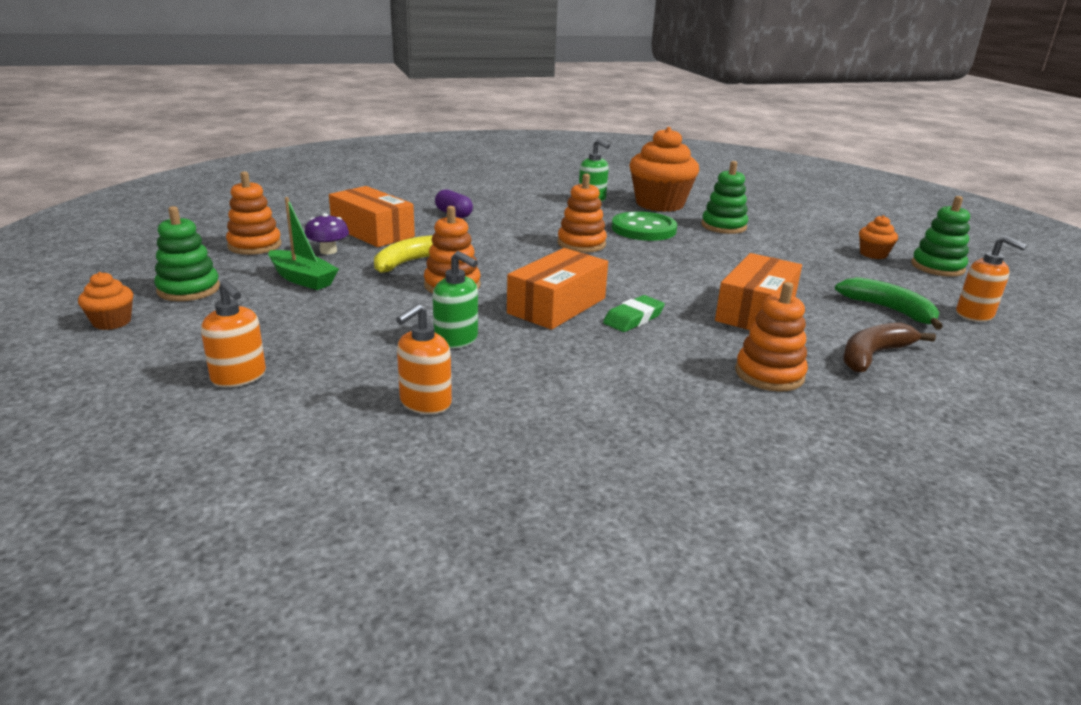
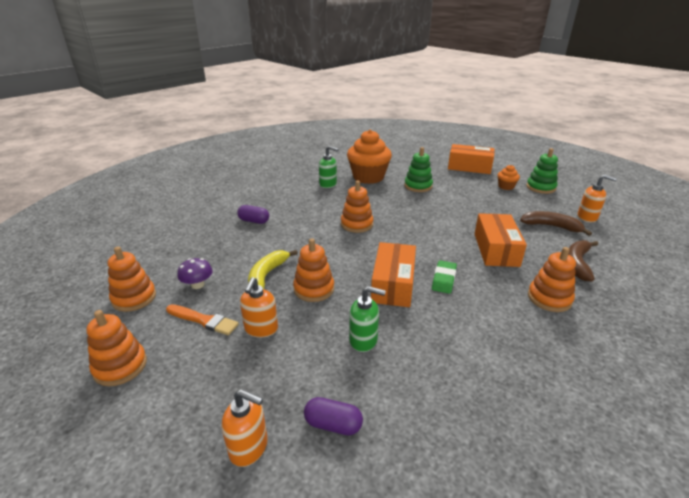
camera: 25 degrees left, 5 degrees up
orange cupcake [78,272,133,330] -> none
green stacking toy [154,206,220,301] -> orange stacking toy [86,310,147,386]
green boat [268,197,339,290] -> orange brush [166,304,239,335]
orange box [329,186,415,247] -> orange box moved to [448,144,495,174]
orange soap dispenser [396,304,452,414] -> orange soap dispenser moved to [240,277,278,338]
green button [612,211,677,241] -> none
green banana [835,277,943,330] -> brown banana [520,211,592,236]
none -> purple capsule [304,397,363,436]

